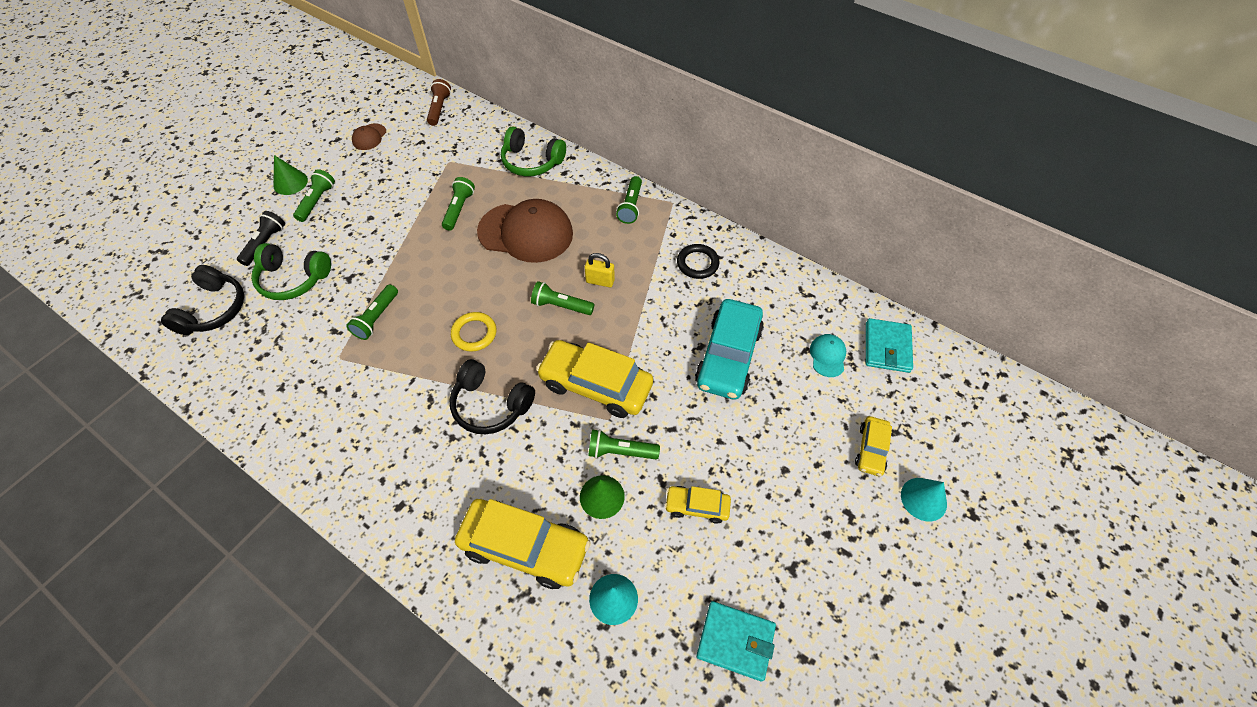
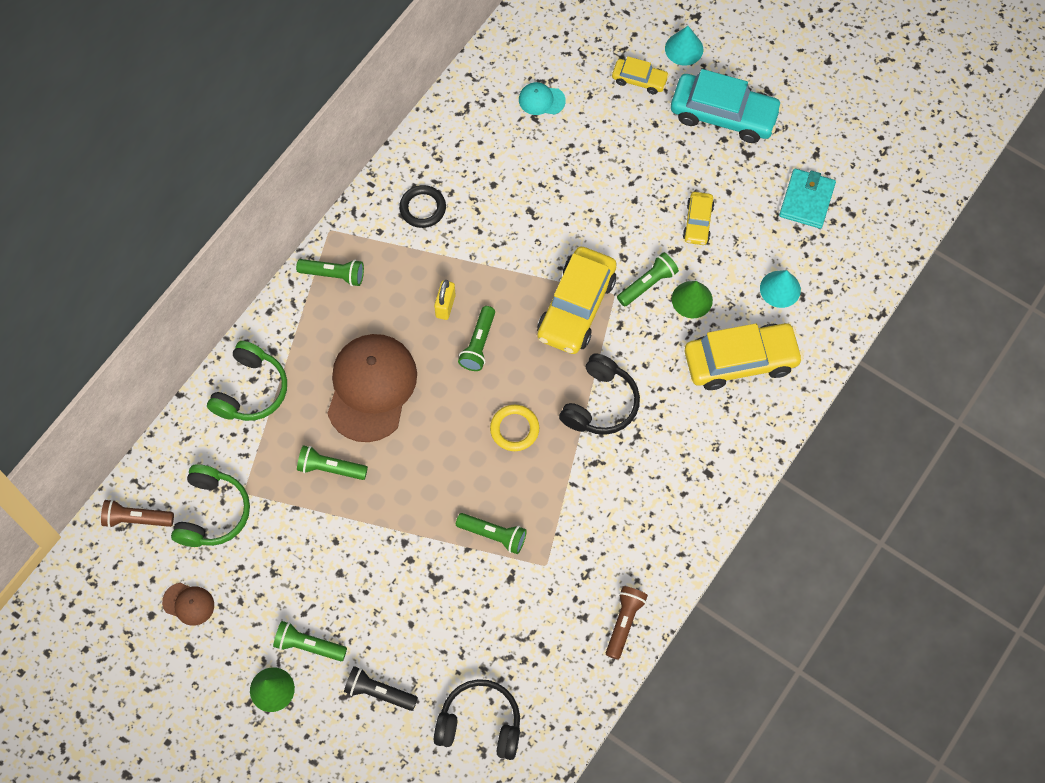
camera: 90 degrees left, 10 degrees up
green headphones [251,243,331,300] -> green headphones moved to [171,464,250,547]
yellow car [455,499,591,589] -> yellow car turned 60 degrees clockwise [685,323,803,390]
green flashlight [588,429,660,459] -> green flashlight turned 135 degrees counterclockwise [617,252,679,307]
turquoise car [695,299,764,399] -> turquoise car moved to [671,69,783,143]
turquoise wallet [866,318,913,373] -> none
none -> brown flashlight [606,586,648,660]

